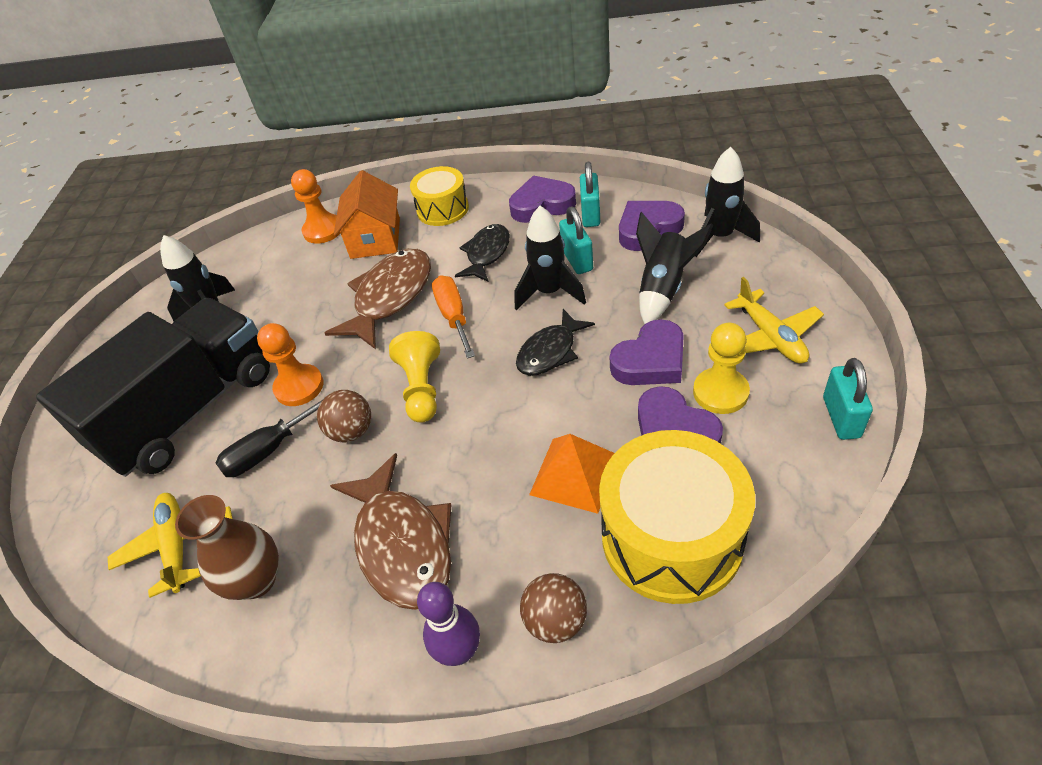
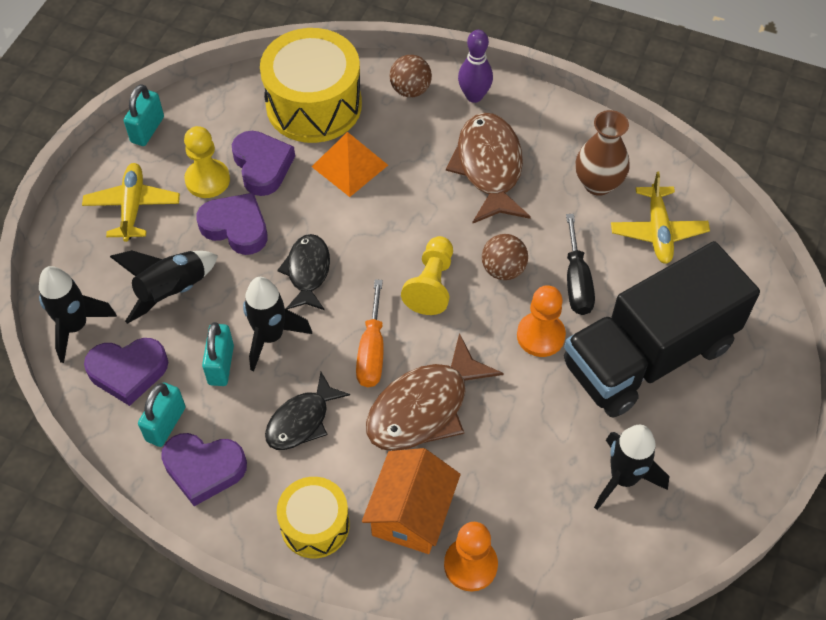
camera: 165 degrees left, 10 degrees up
black screwdriver [216,398,324,477] -> black screwdriver turned 105 degrees clockwise [566,214,595,315]
black fish [516,309,595,376] -> black fish turned 60 degrees counterclockwise [277,234,330,310]
purple heart [609,319,684,385] -> purple heart turned 45 degrees clockwise [196,193,268,255]

